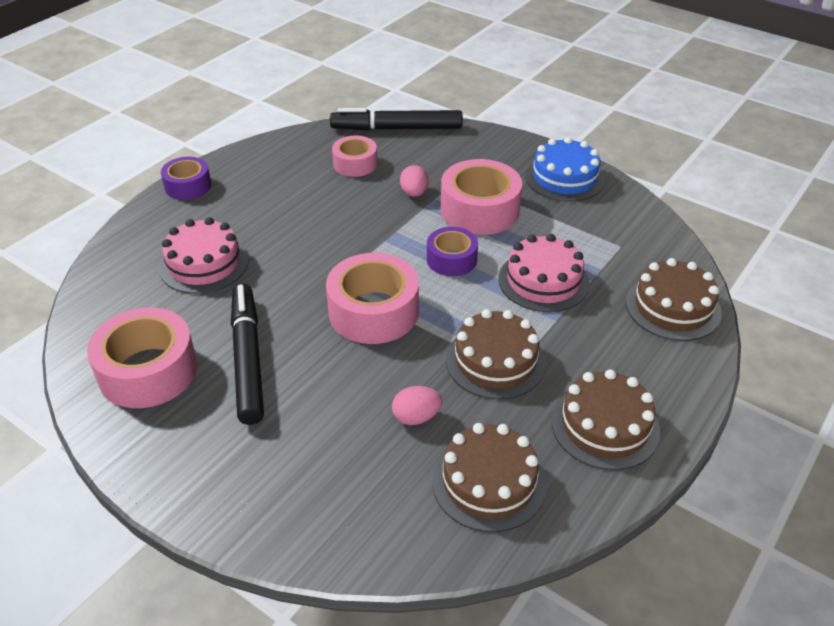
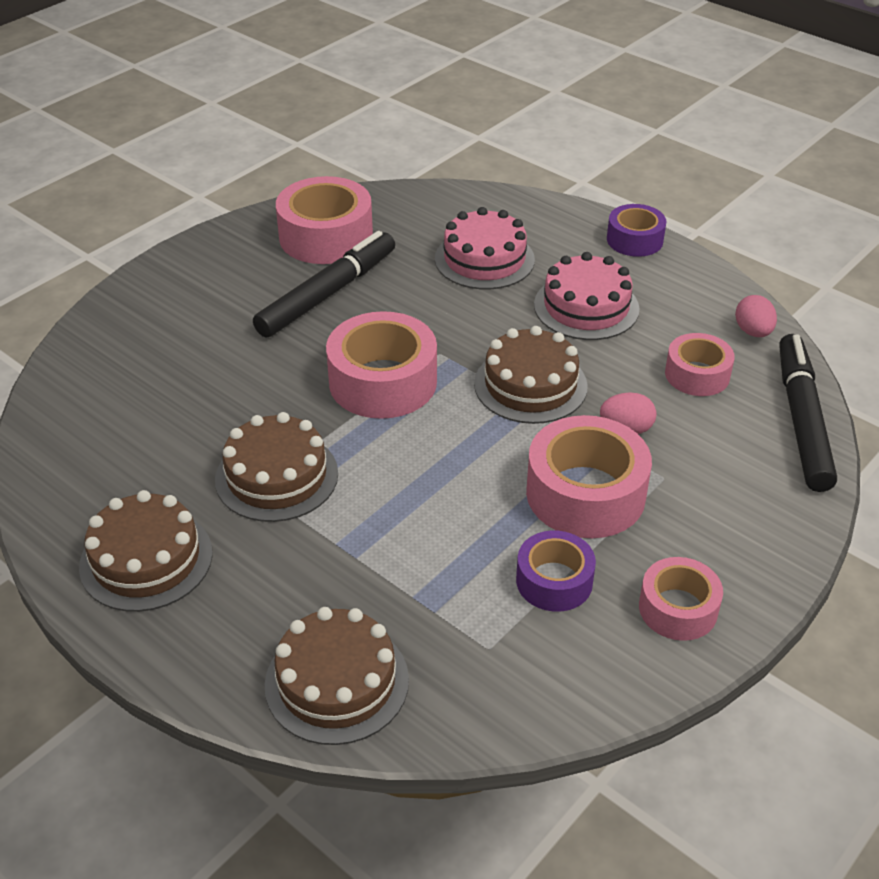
camera: 95 degrees right, 0 degrees up
black marker [231,283,264,425] -> black marker turned 45 degrees counterclockwise [253,231,395,338]
pink egg [392,386,442,425] -> pink egg moved to [735,295,777,337]
purple tape [427,227,478,276] -> purple tape moved to [516,531,596,612]
brown cake [432,423,546,532] -> brown cake moved to [474,326,588,424]
pink cake [498,234,590,312] -> pink cake moved to [534,252,640,340]
blue cake [525,137,605,202] -> pink tape [639,557,723,641]

